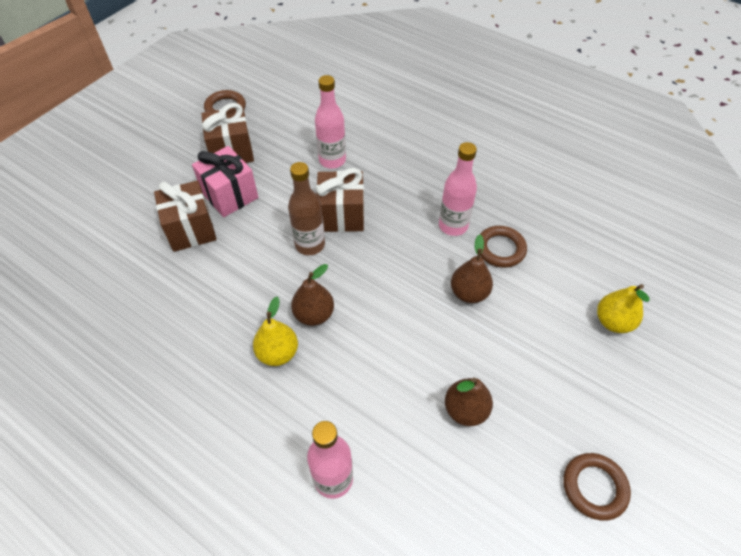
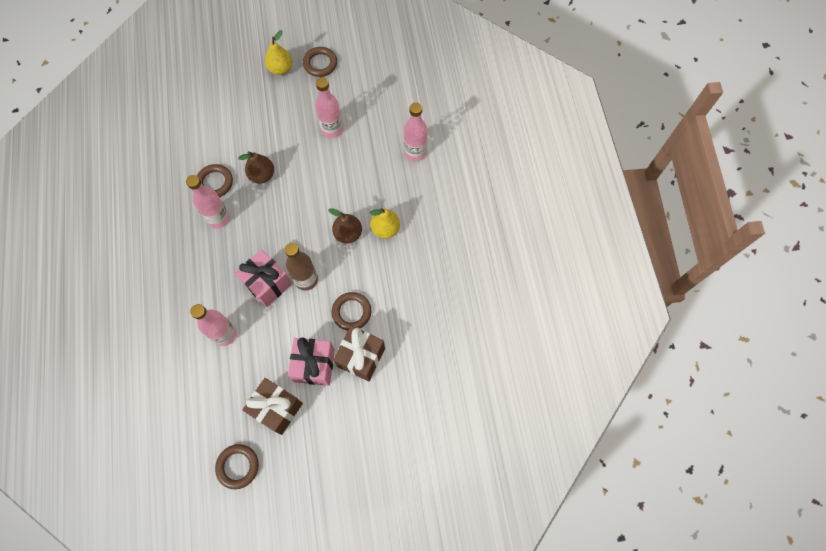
camera: 135 degrees left, 15 degrees up
brown gift [316,168,364,232] -> pink gift [235,249,292,307]
brown pear [445,377,493,426] -> pink bottle [315,77,343,138]
yellow pear [597,284,650,333] -> yellow pear moved to [265,30,292,75]
none -> brown ring [332,292,371,330]

